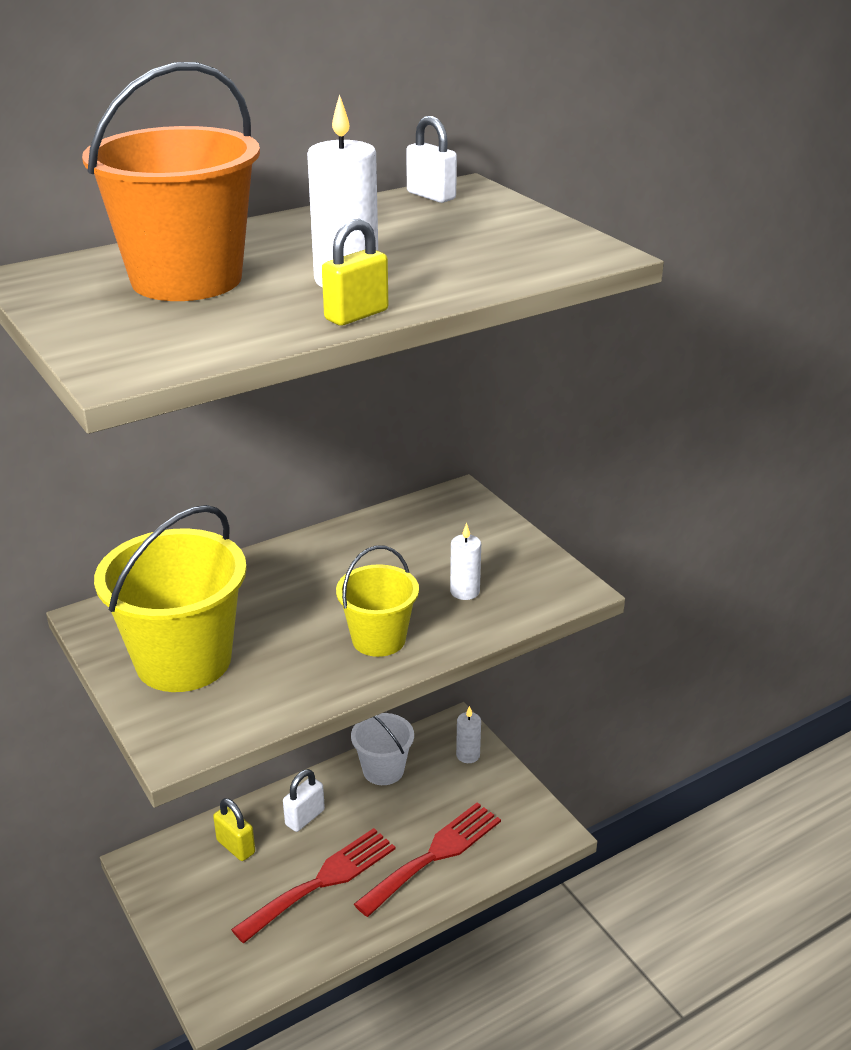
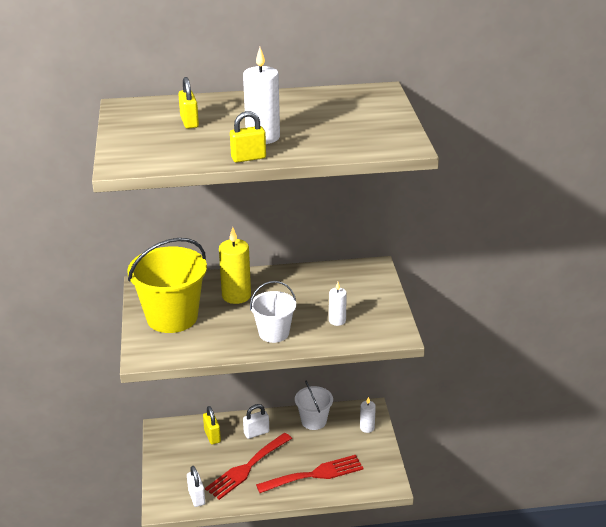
camera: 25 degrees right, 0 degrees up
orange bucket [82,62,260,301] -> yellow padlock [178,77,199,129]
red fork [231,828,396,943] -> red fork turned 150 degrees clockwise [205,433,292,500]
yellow bucket [336,545,419,657] -> white bucket [250,281,296,343]
white padlock [406,116,457,203] -> white padlock moved to [187,466,205,507]
none -> yellow candle [219,227,251,304]

